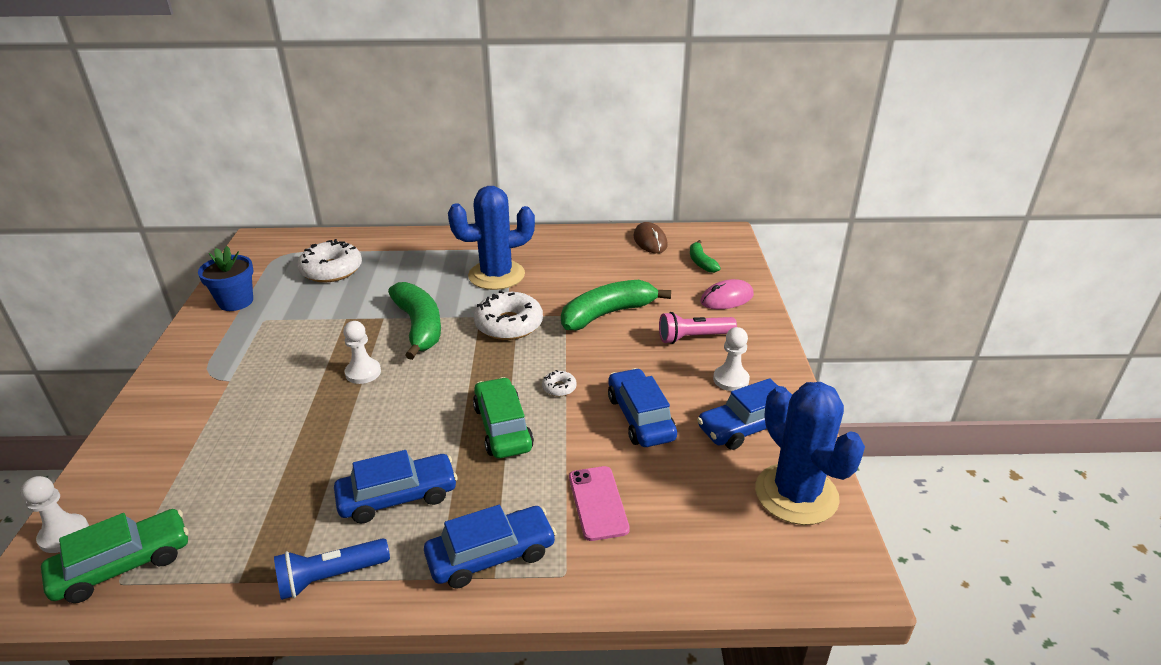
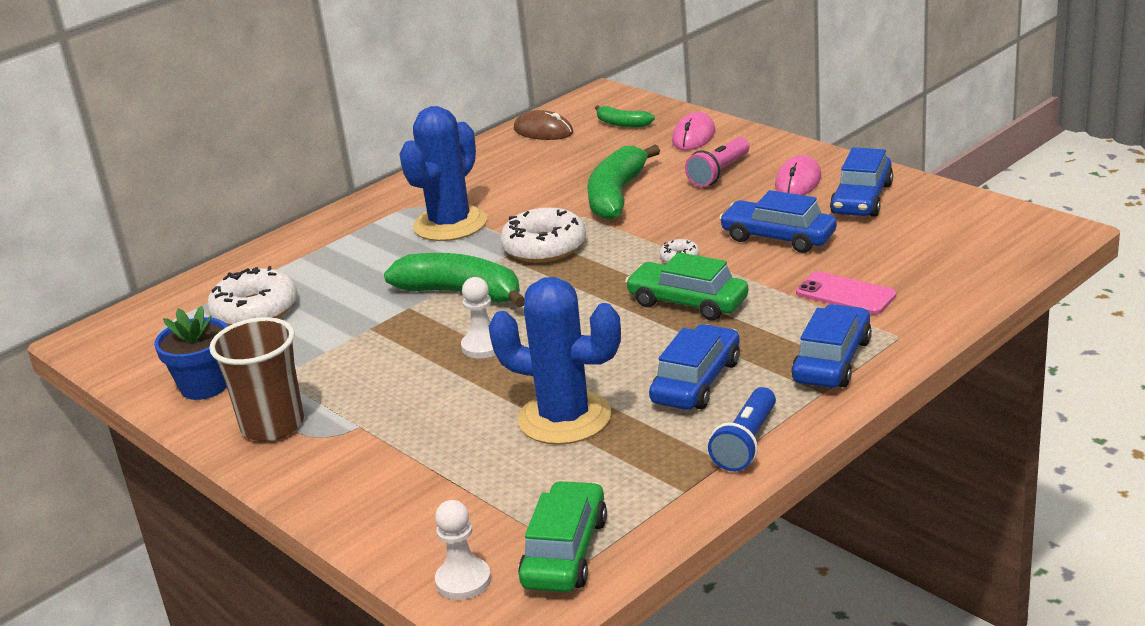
camera: 40 degrees left, 5 degrees down
white pawn [713,327,750,391] -> pink mouse [775,155,821,195]
blue cactus [755,382,865,525] -> blue cactus moved to [488,277,621,445]
none -> brown cup [209,317,304,441]

